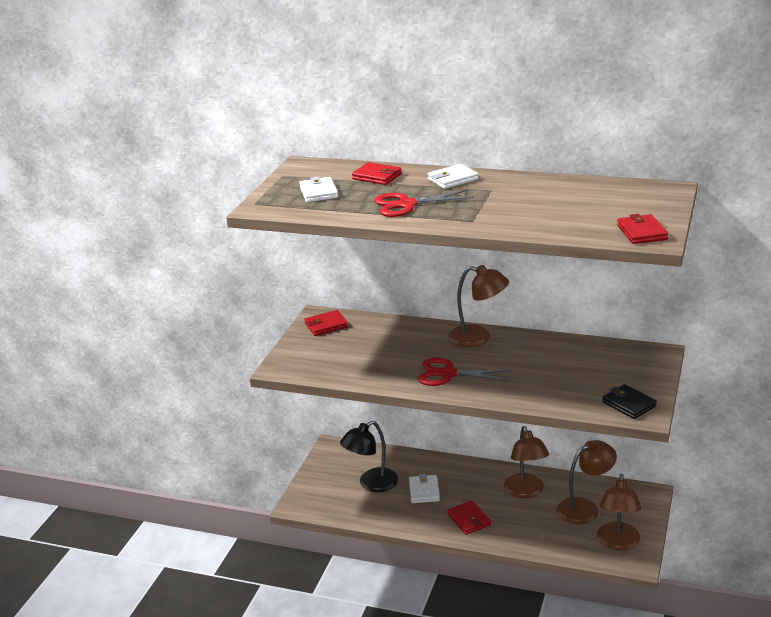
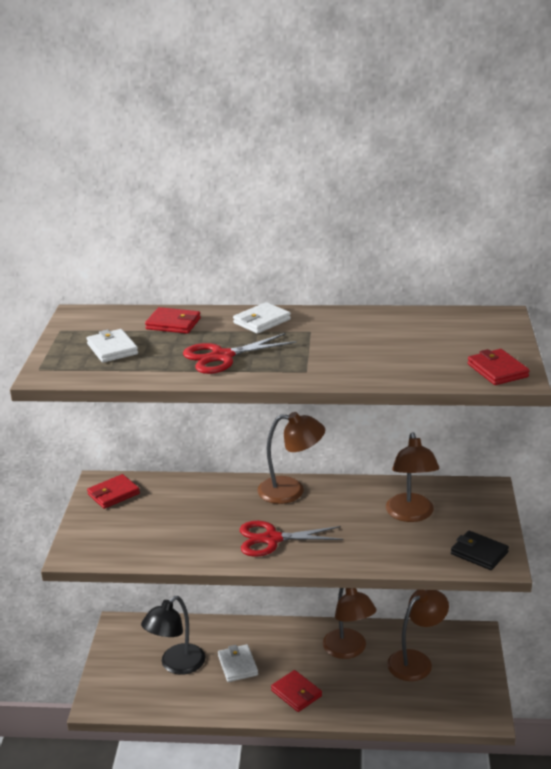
camera: 15 degrees left, 0 degrees up
brown lamp [597,474,642,550] -> brown lamp moved to [386,432,440,522]

